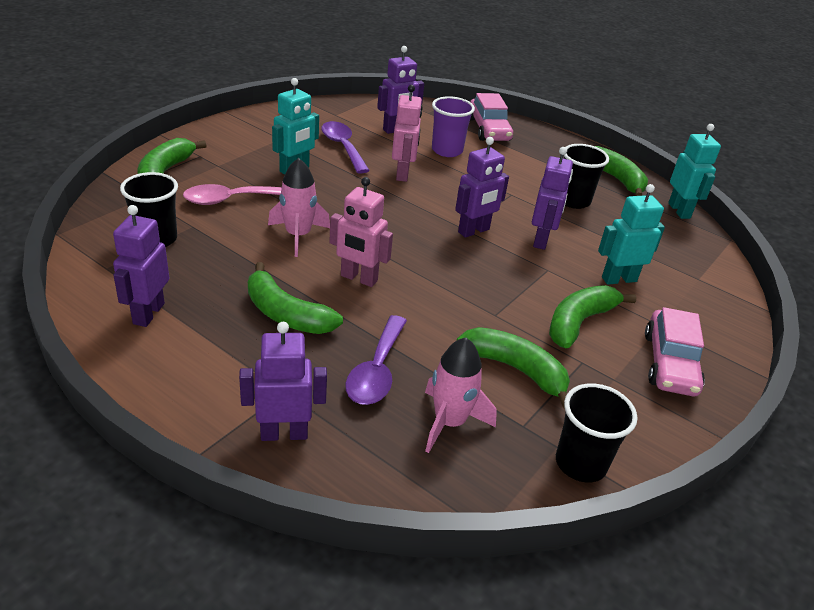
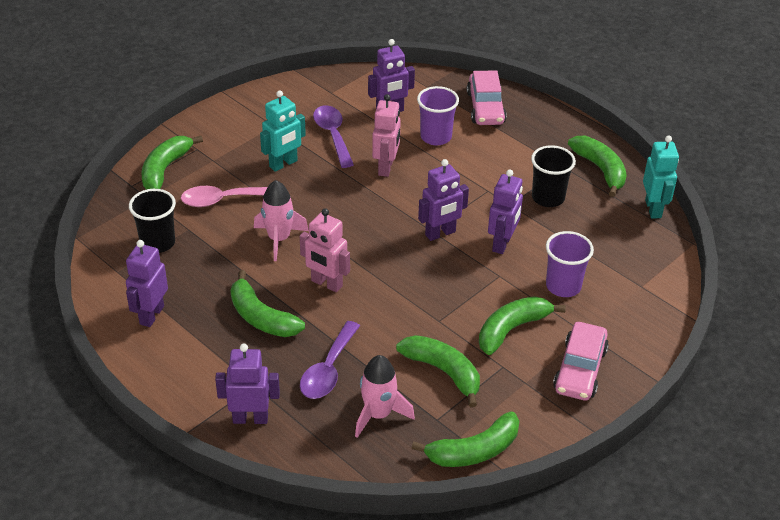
camera: 10 degrees right, 5 degrees up
black cup [556,383,638,483] -> green banana [411,411,520,467]
turquoise robot [598,184,665,285] -> purple cup [546,231,594,297]

